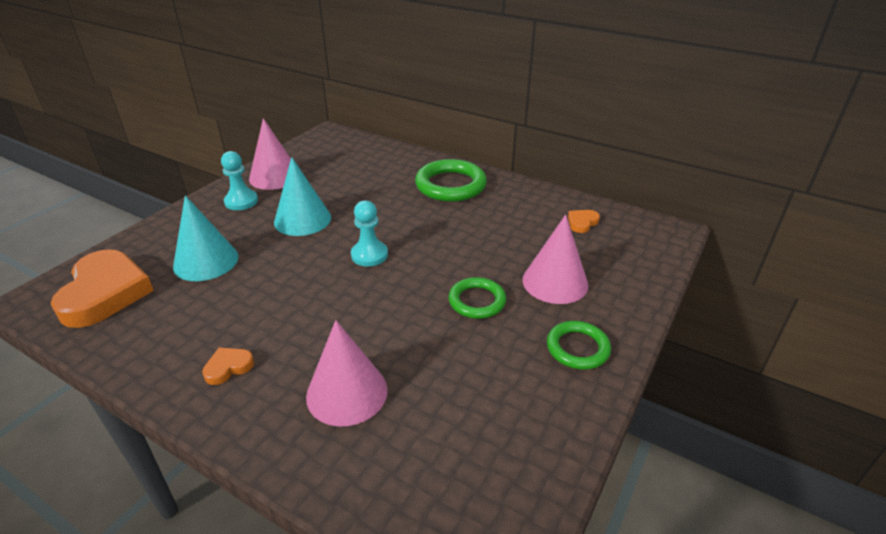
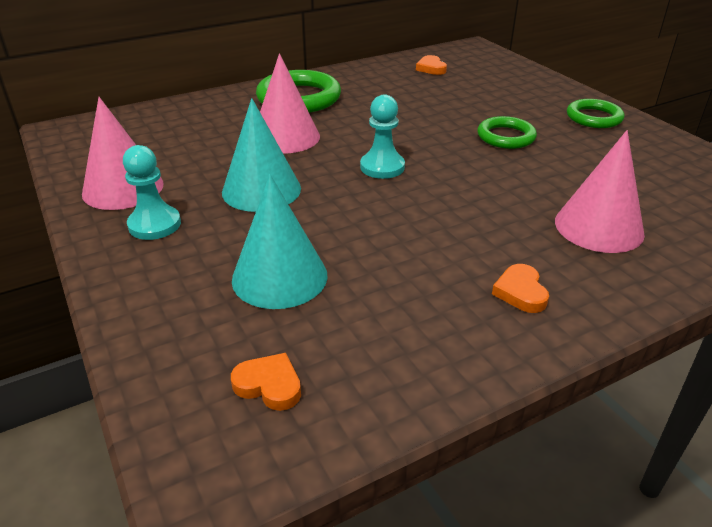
camera: 60 degrees left, 0 degrees up
orange heart [51,249,154,328] -> orange heart [231,353,301,411], size x0.43
pink cone [523,214,588,304] -> pink cone moved to [260,53,320,154]

